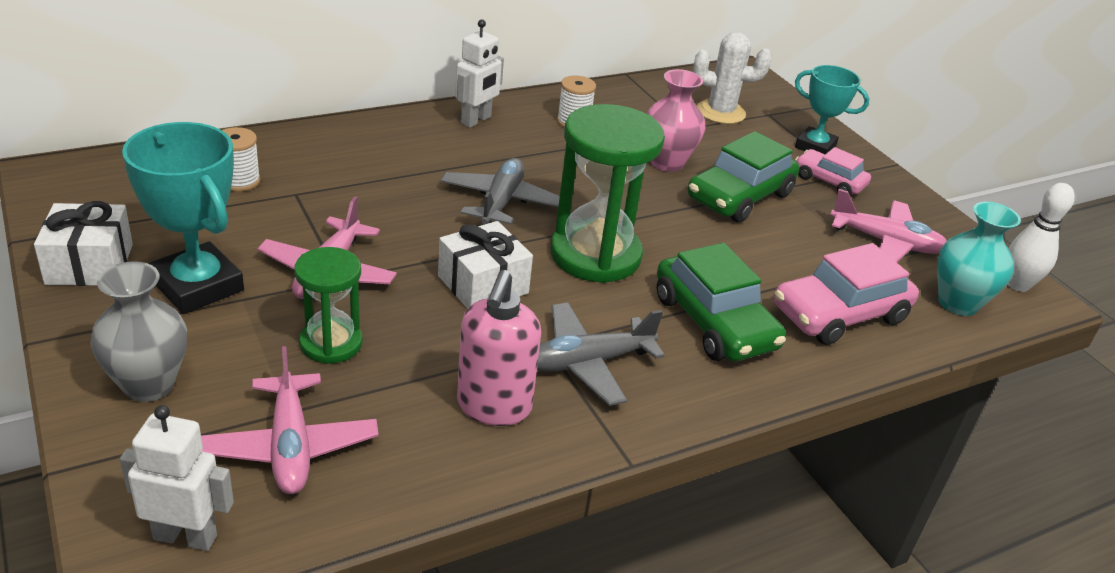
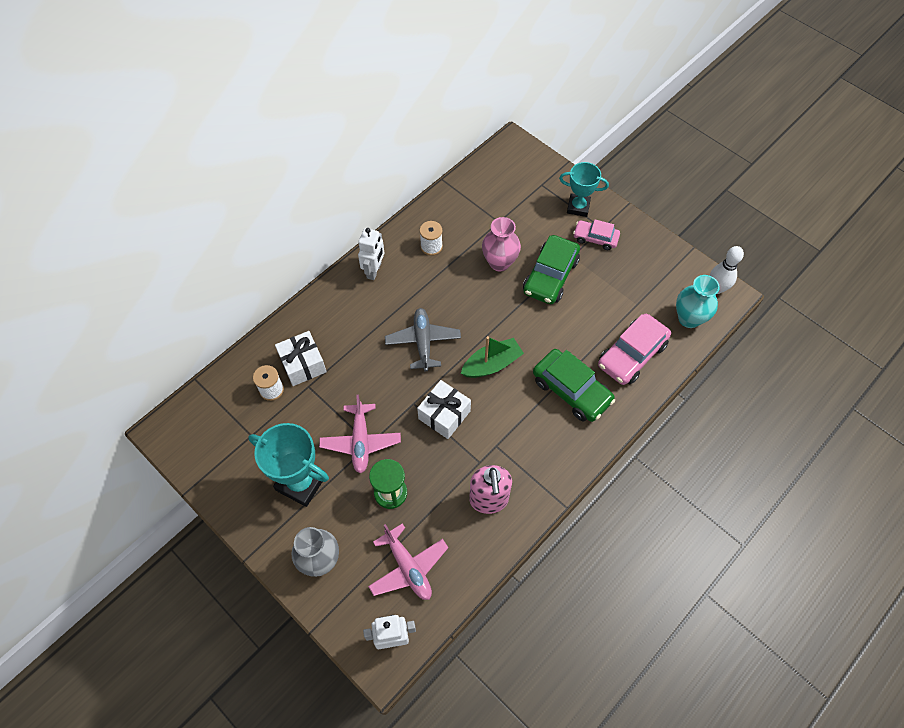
camera: 15 degrees left, 25 degrees up
white gift [34,201,133,286] -> white gift moved to [275,331,327,386]
grey plane [537,302,665,406] -> none
green hourglass [551,104,665,283] -> green boat [461,336,524,378]
white cactus [693,32,772,124] -> none
pink plane [830,189,947,262] -> none

